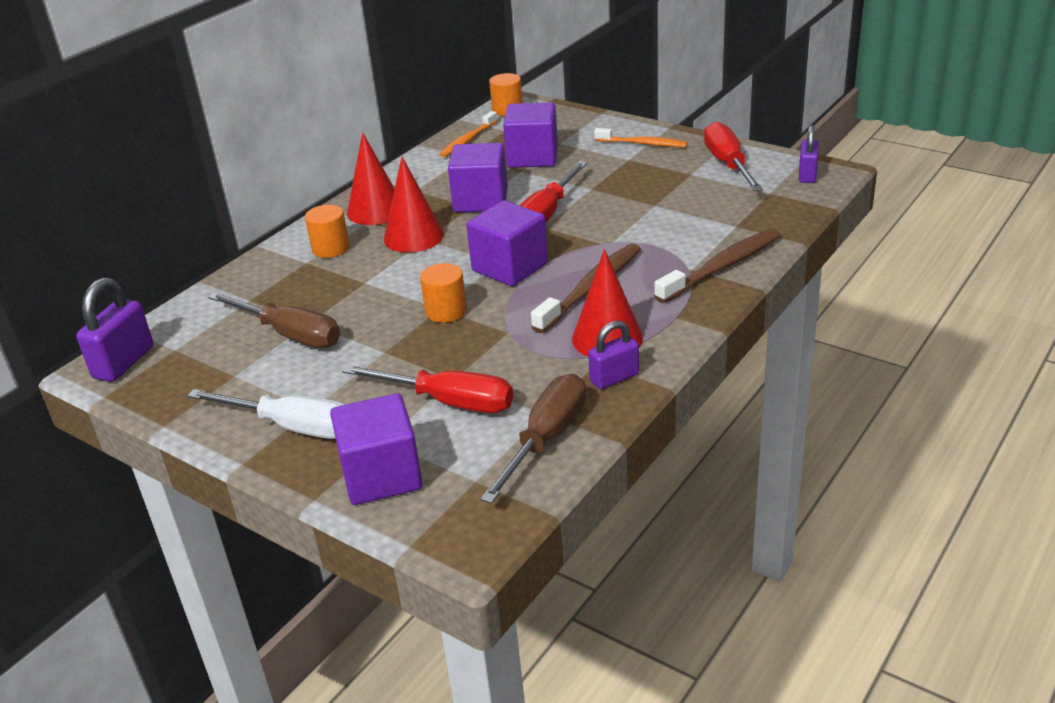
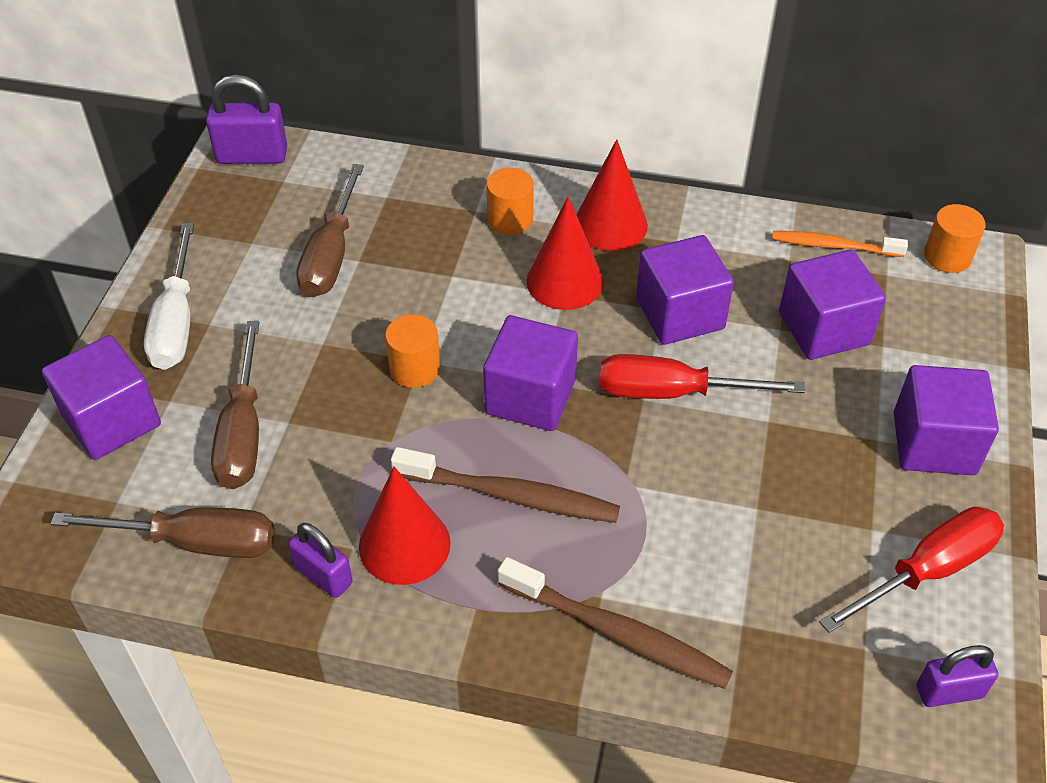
camera: 65 degrees right, 15 degrees up
red screwdriver [342,365,513,413] -> brown screwdriver [211,321,260,489]
orange toothbrush [594,128,687,147] -> purple cube [894,365,999,475]

